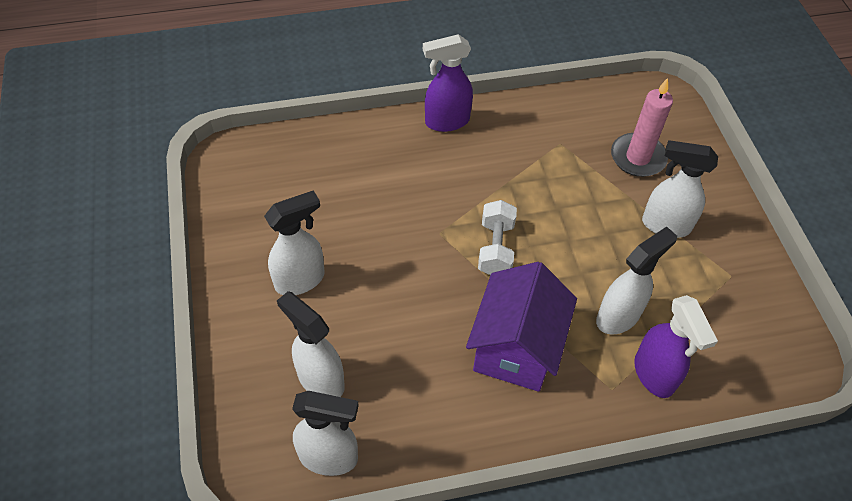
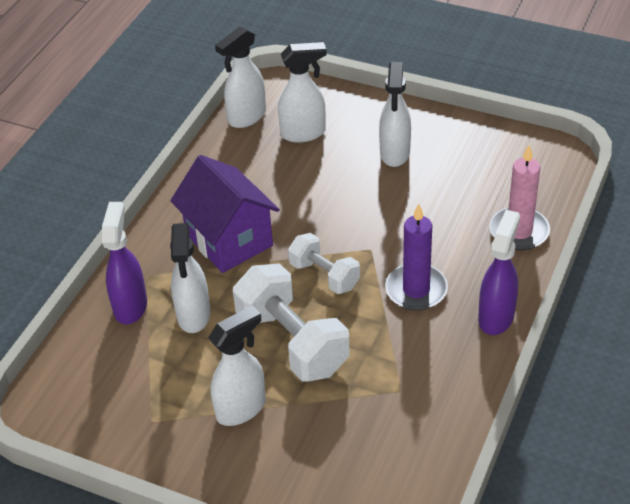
camera: 130 degrees right, 10 degrees down
pink candle [611,78,673,177] -> pink candle moved to [490,145,550,250]
purple spray bottle [634,295,718,398] -> purple spray bottle turned 75 degrees clockwise [102,202,147,325]
none -> white dumbbell [233,263,350,382]
none -> purple candle [385,204,448,310]

